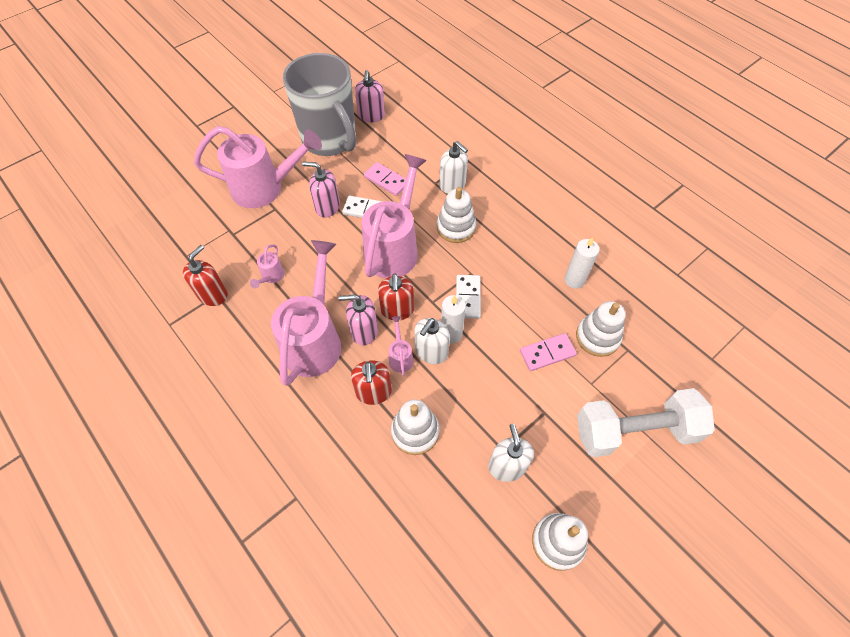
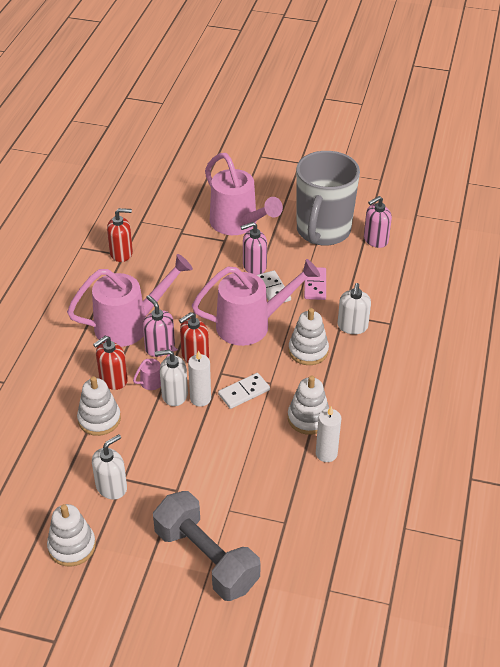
camera: 55 degrees right, 15 degrees down
pink watering can [250,244,284,289] -> none
pink soap dispenser [302,161,340,218] -> pink soap dispenser turned 90 degrees counterclockwise [241,222,267,275]
pink domino [520,333,577,371] -> none
white stacking toy [576,301,625,357] -> white stacking toy moved to [288,375,329,435]
white dumbbell [577,388,715,457] -> grey dumbbell [153,491,261,601]

